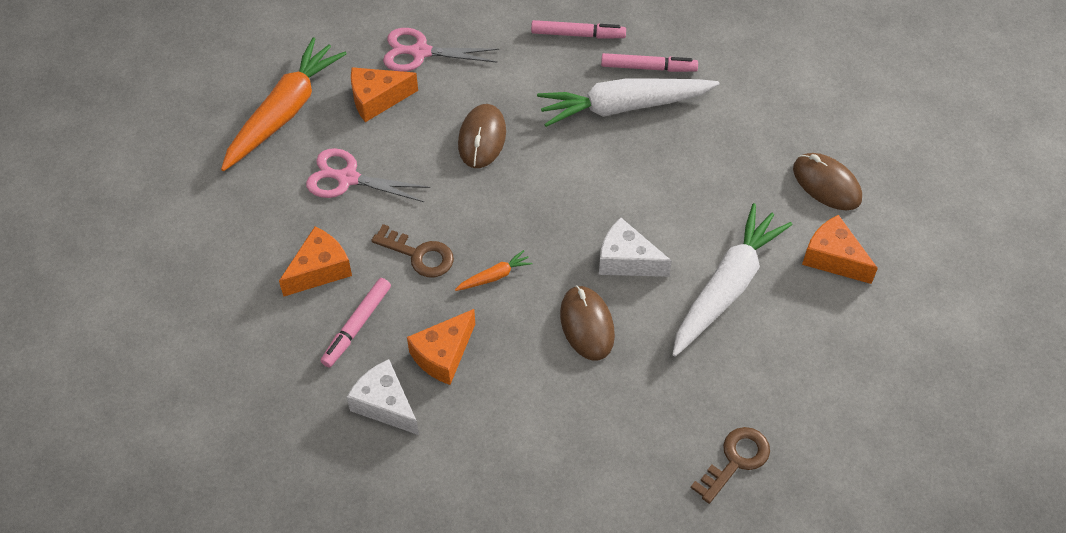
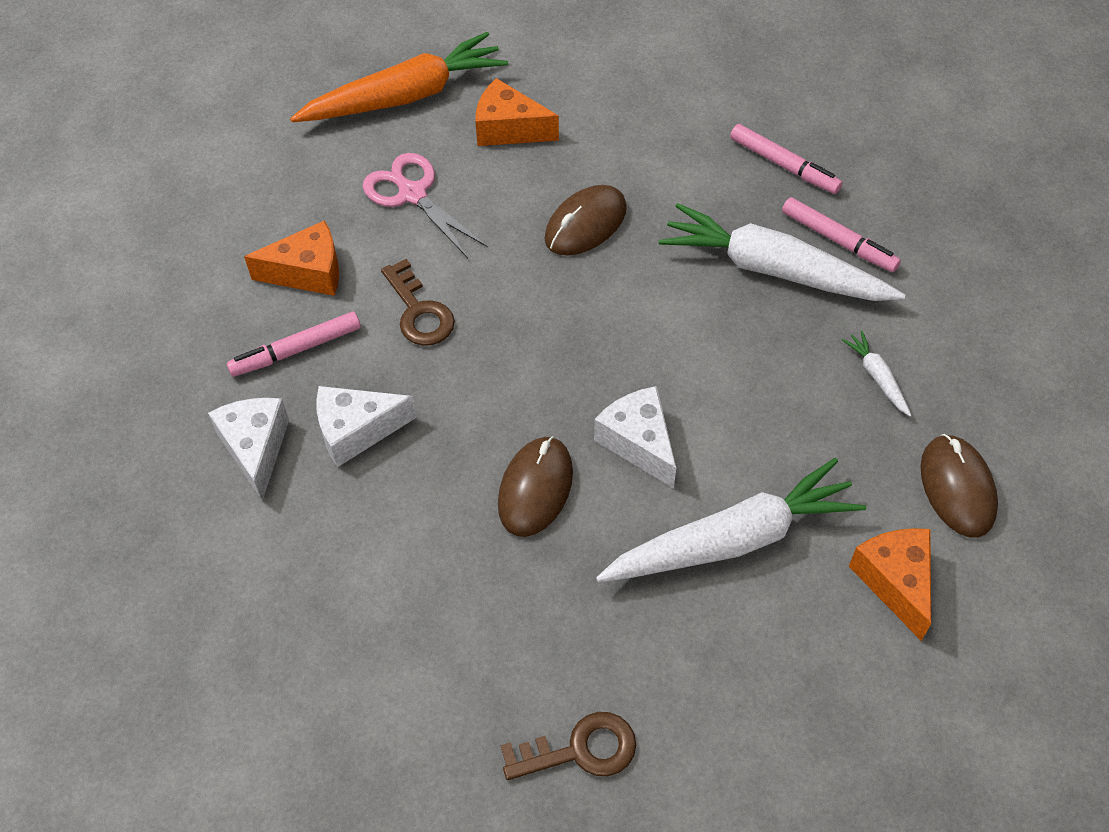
camera: 35 degrees right, 0 degrees up
pink scissors [383,28,499,72] -> none
orange cheese [407,309,475,385] -> white cheese [317,386,417,467]
orange carrot [455,250,533,291] -> none
none -> white carrot [842,331,912,417]

